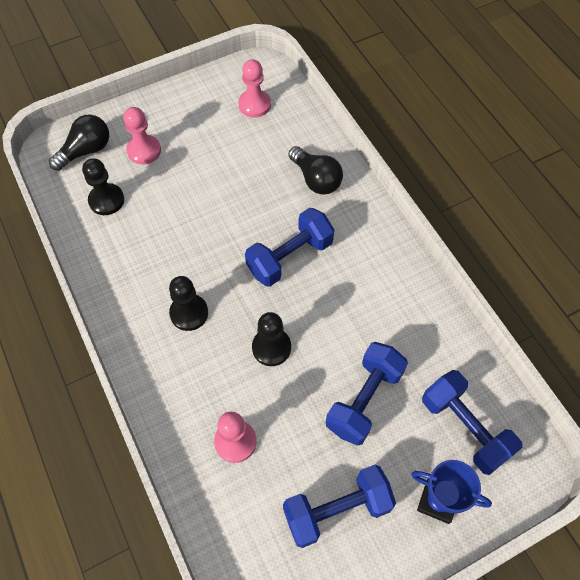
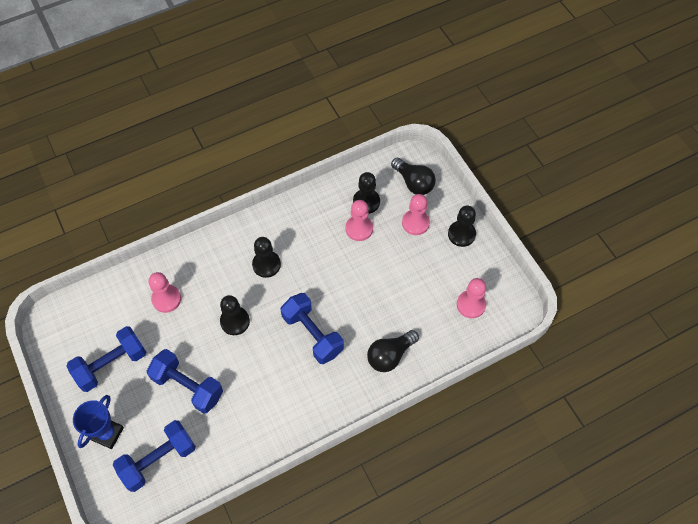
camera: 90 degrees right, 0 degrees up
blue dumbbell [283,465,396,548] -> blue dumbbell turned 75 degrees clockwise [67,326,146,392]
none -> pink pawn [345,200,373,241]
none -> black pawn [448,206,476,247]

